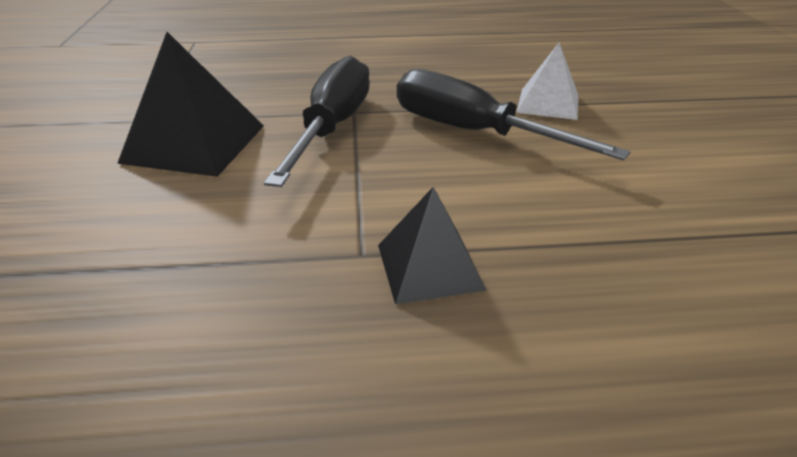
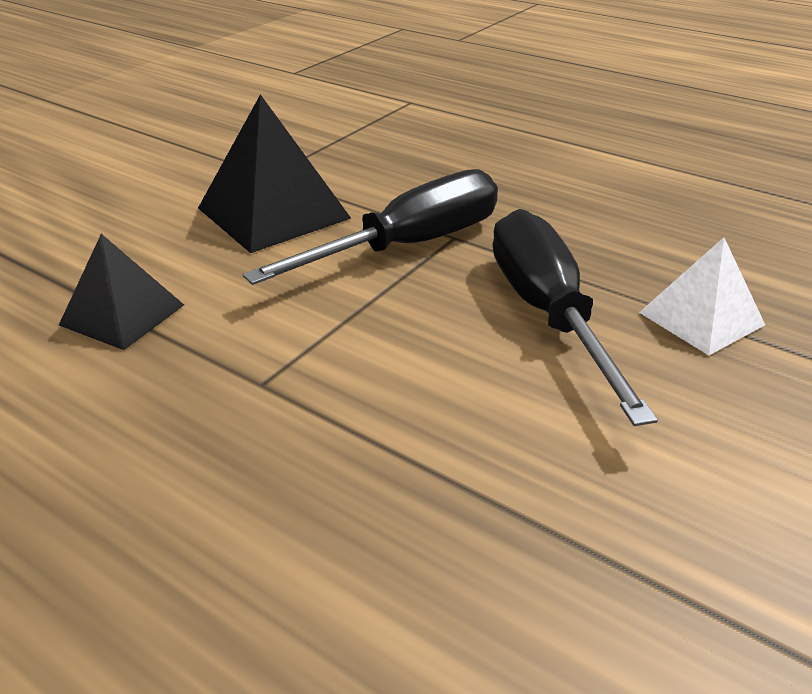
camera: 40 degrees right, 0 degrees up
black pyramid [378,187,487,304] -> black pyramid moved to [59,234,184,350]

